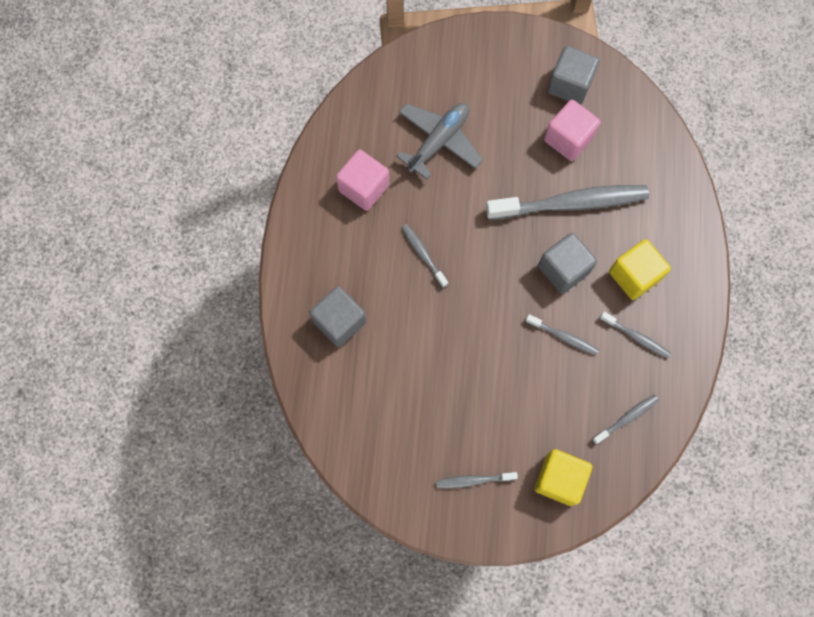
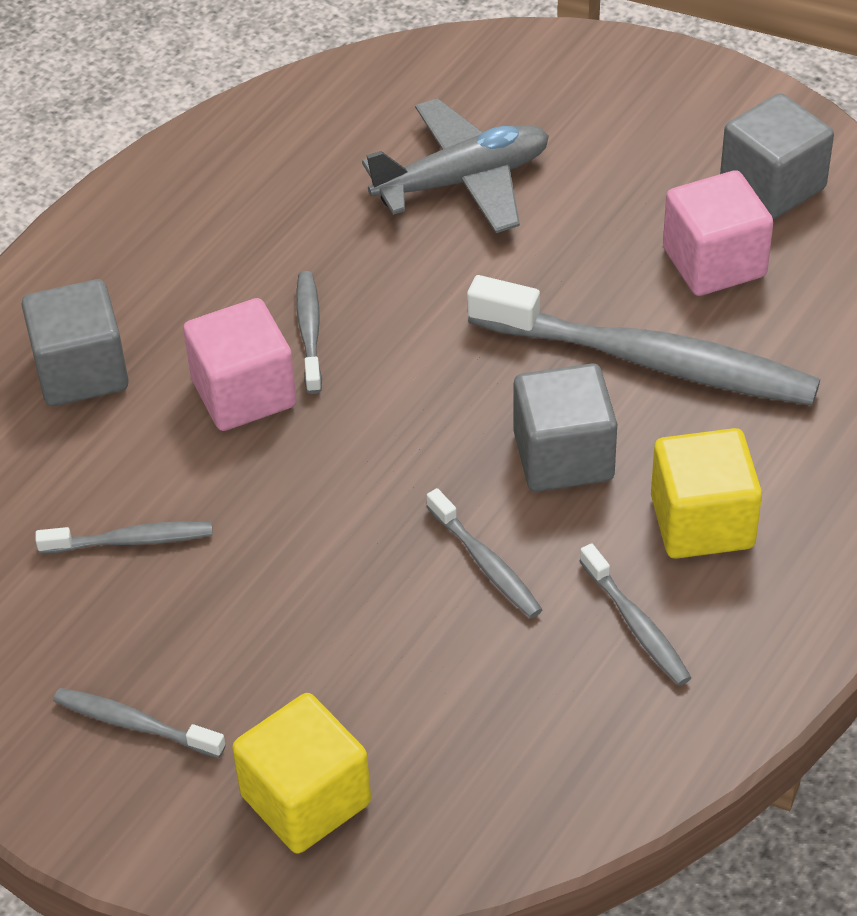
camera: 30 degrees right, 25 degrees down
pink cube [336,150,389,211] -> pink cube moved to [183,298,297,431]
grey toothbrush [592,395,659,445] -> grey toothbrush moved to [35,521,213,554]

